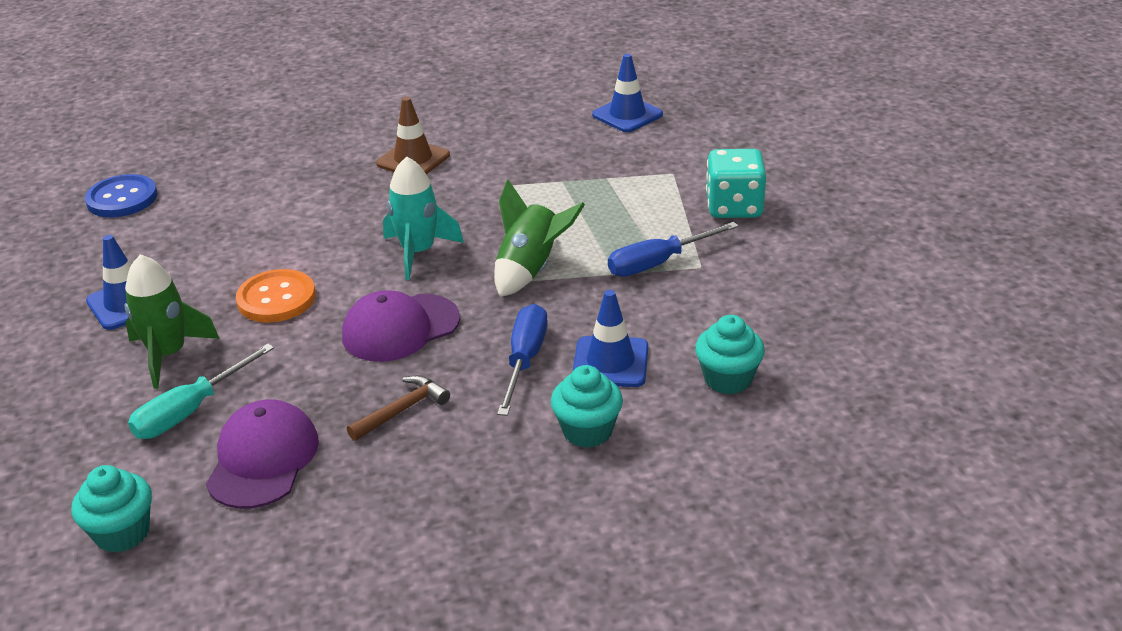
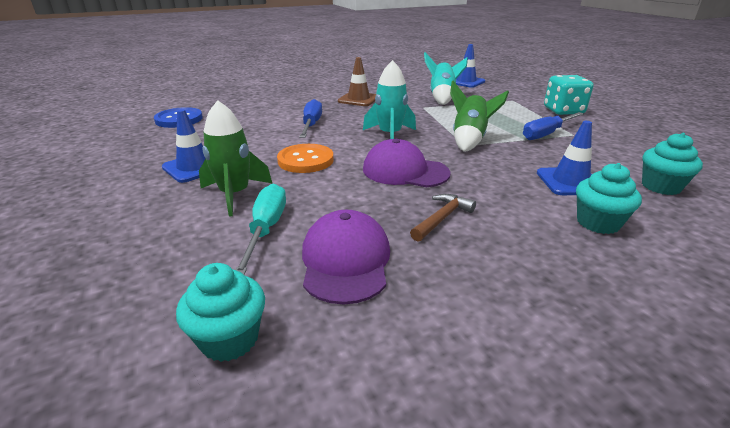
camera: 10 degrees left, 5 degrees down
turquoise screwdriver [128,344,274,439] -> turquoise screwdriver turned 150 degrees clockwise [235,184,286,275]
purple cap [342,290,460,362] -> purple cap turned 60 degrees clockwise [363,139,451,187]
blue screwdriver [497,304,548,416] -> blue screwdriver moved to [299,99,322,138]
none -> turquoise rocket [424,52,468,105]

